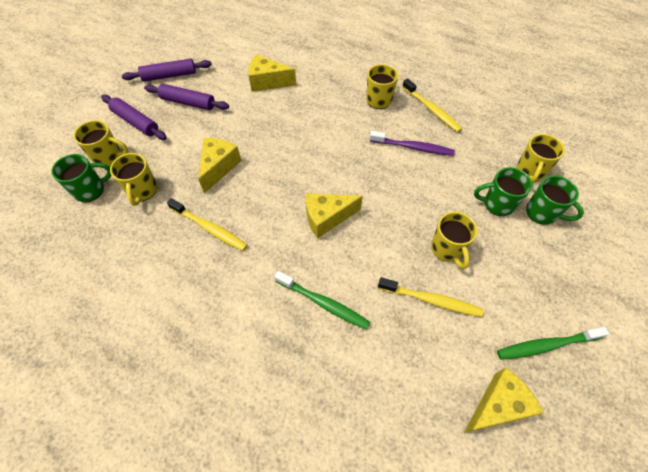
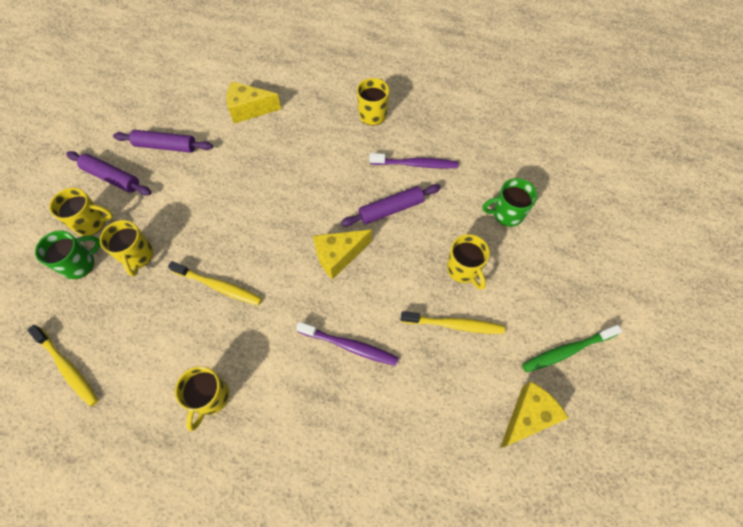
camera: 10 degrees left, 5 degrees up
purple rolling pin [122,59,212,82] -> purple rolling pin moved to [341,184,441,227]
yellow cheese [198,138,241,193] -> none
green toothbrush [274,271,370,330] -> purple toothbrush [296,322,398,366]
yellow toothbrush [402,79,462,133] -> yellow toothbrush moved to [27,325,98,407]
yellow mug [517,134,565,184] -> yellow mug moved to [175,366,229,431]
green mug [526,175,584,225] -> none

